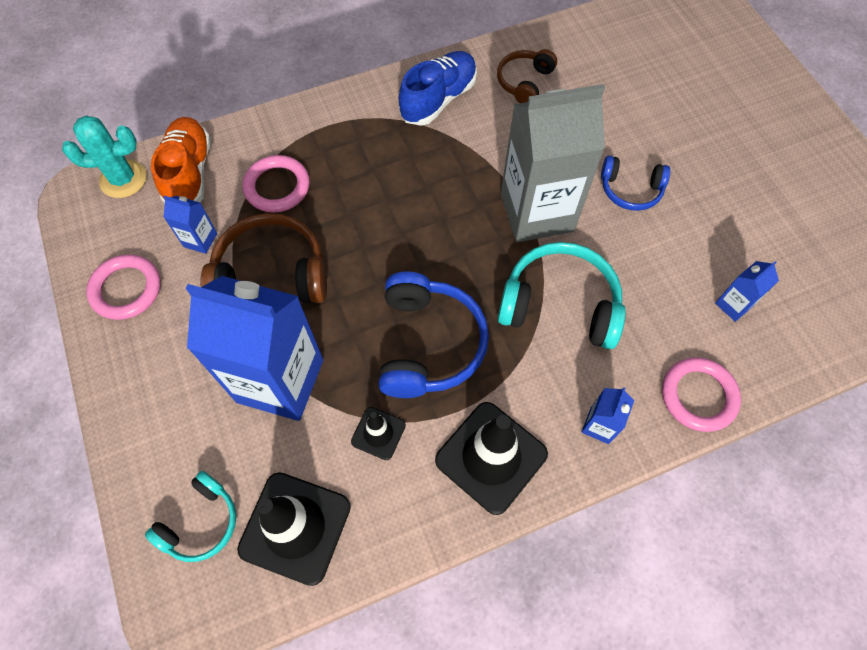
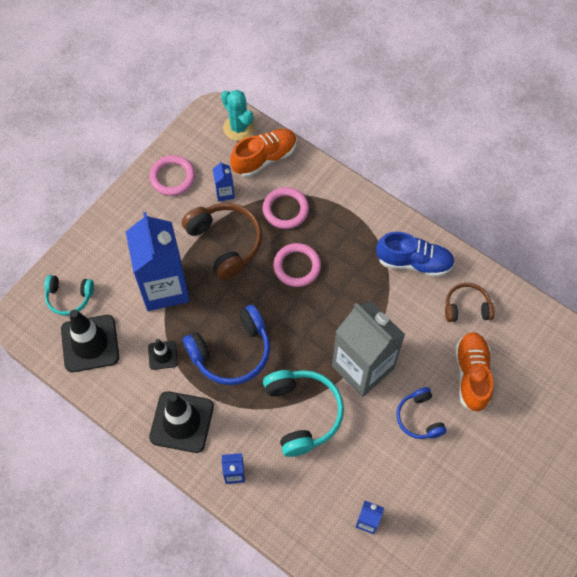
camera: 60 degrees right, 0 degrees up
pink ring [662,357,741,432] -> pink ring moved to [273,243,321,287]
none -> orange shoe [455,332,493,412]

